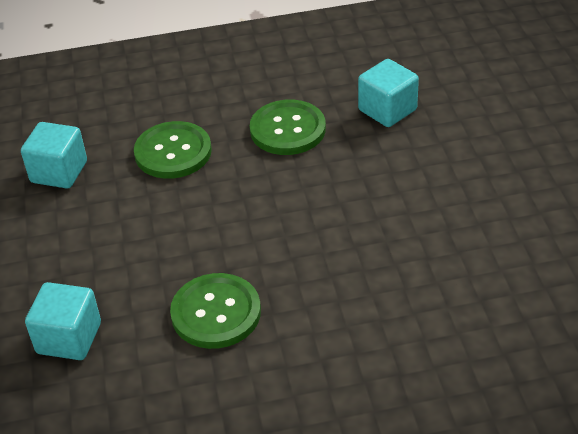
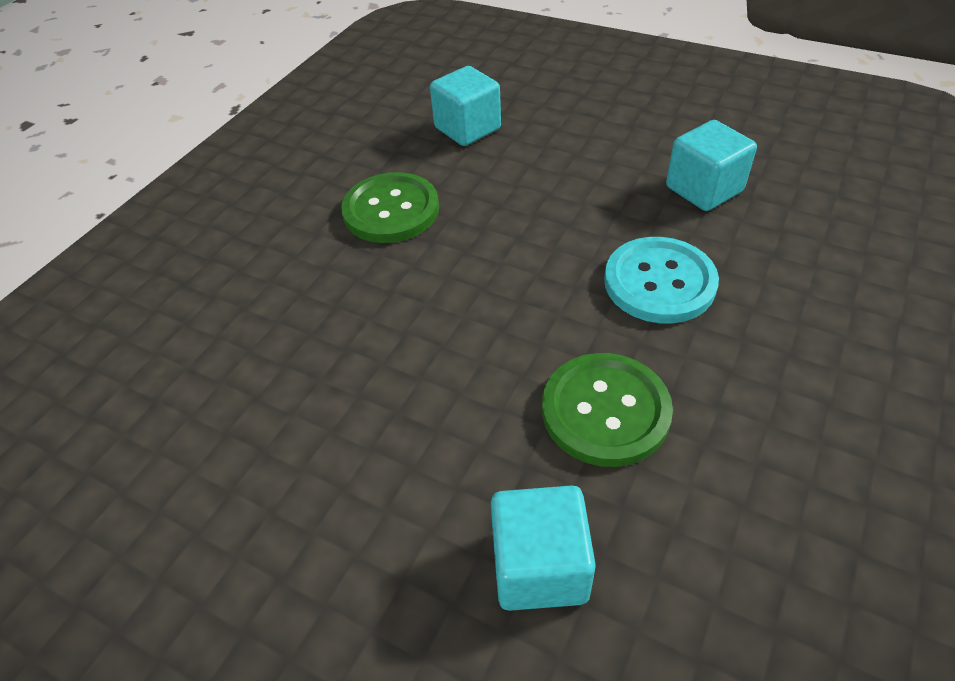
camera: 130 degrees right, 5 degrees up
green button [134,121,212,179] -> turquoise button [604,237,719,323]

